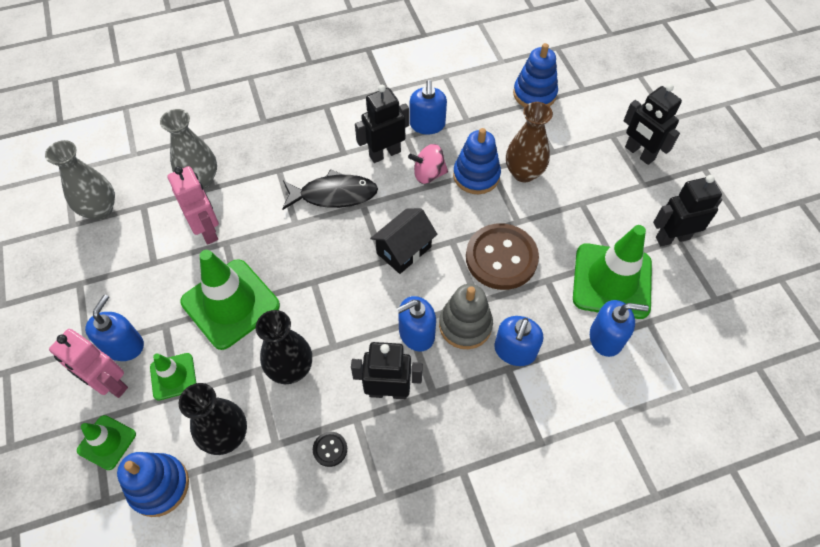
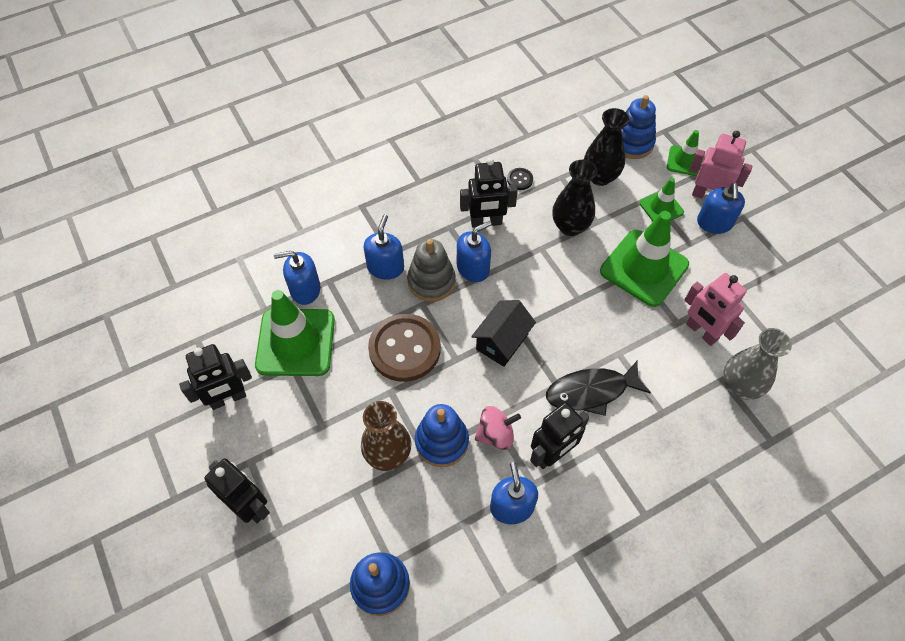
camera: 170 degrees right, 0 degrees up
grey vase [45,140,115,220] -> none

